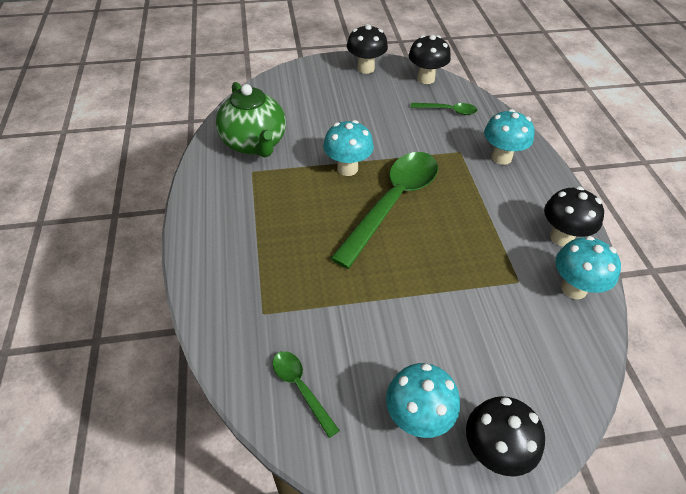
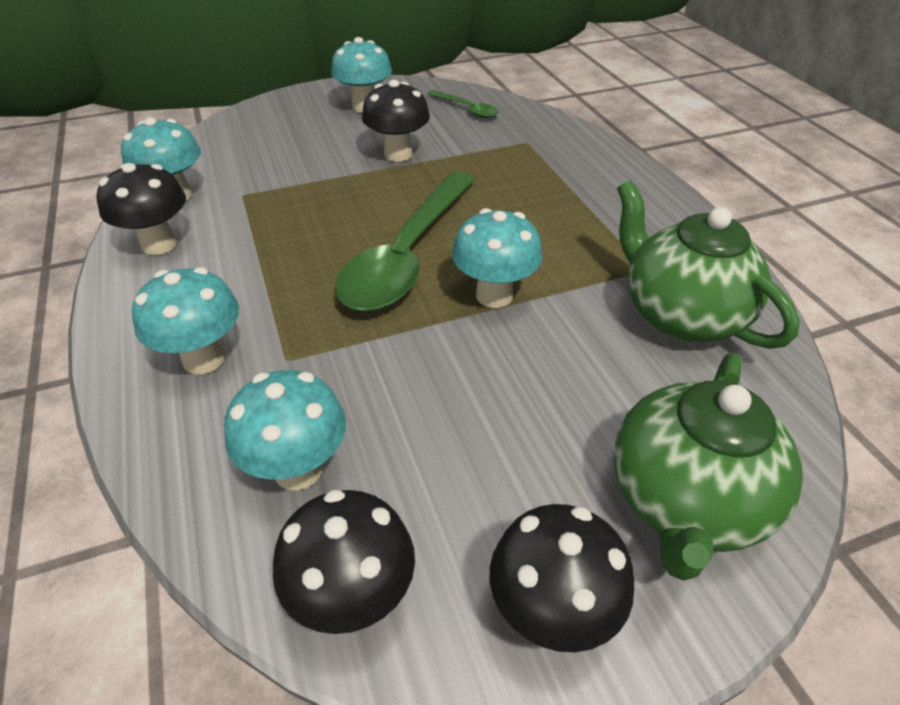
camera: 170 degrees right, 5 degrees down
green spoon [411,103,477,115] -> turquoise mushroom [224,370,346,491]
black mushroom [466,396,545,477] -> black mushroom moved to [362,80,430,162]
none -> green teapot [613,352,803,580]

